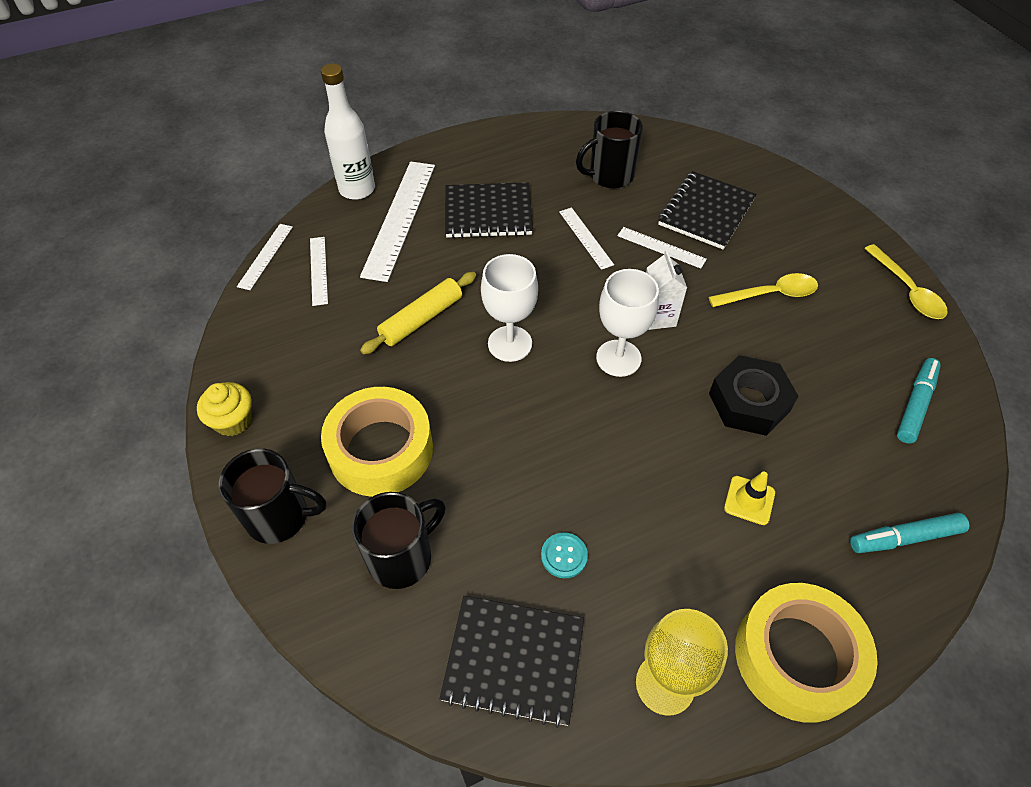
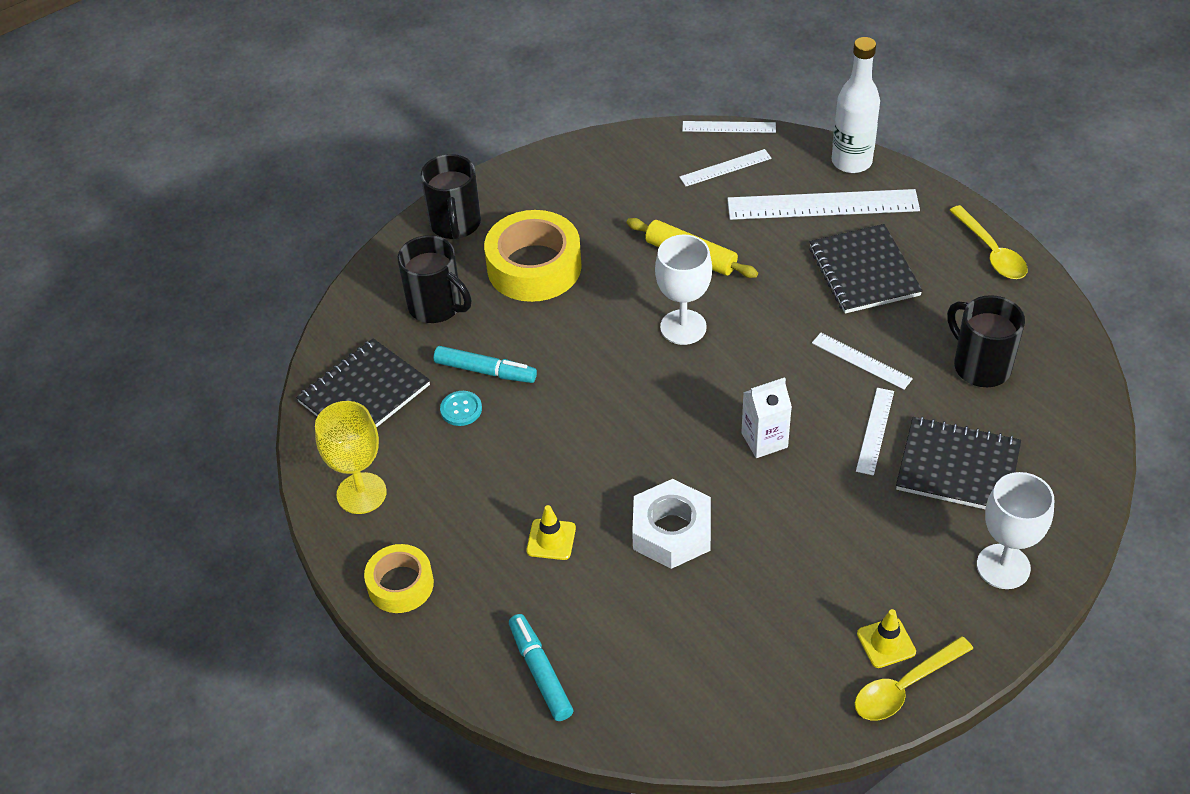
camera: 80 degrees right, 5 degrees down
yellow cupcake [197,382,252,436] -> none
black notebook [440,596,584,728] -> black notebook turned 45 degrees clockwise [296,338,430,428]
white ruler [559,207,614,270] -> white ruler turned 75 degrees clockwise [812,333,913,390]
white goblet [596,269,659,377] -> white goblet moved to [977,472,1054,589]
yellow spoon [708,273,818,307] -> yellow spoon moved to [949,205,1028,279]
black nut [709,355,798,436] -> white nut [632,479,711,569]
yellow tape [735,583,878,723] -> yellow tape [364,544,434,613], size x0.60
turquoise marker [897,358,941,443] -> turquoise marker moved to [434,346,537,383]
none -> yellow traffic cone [857,609,916,668]

